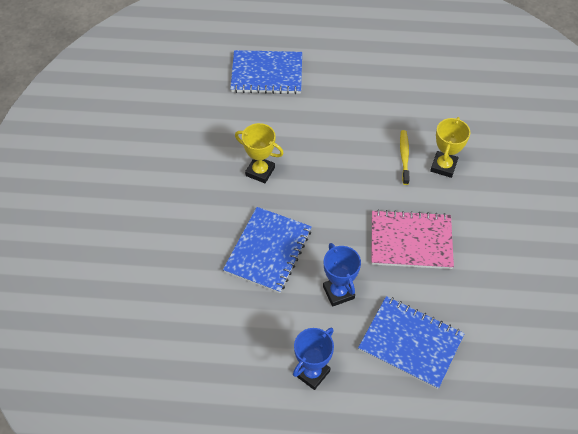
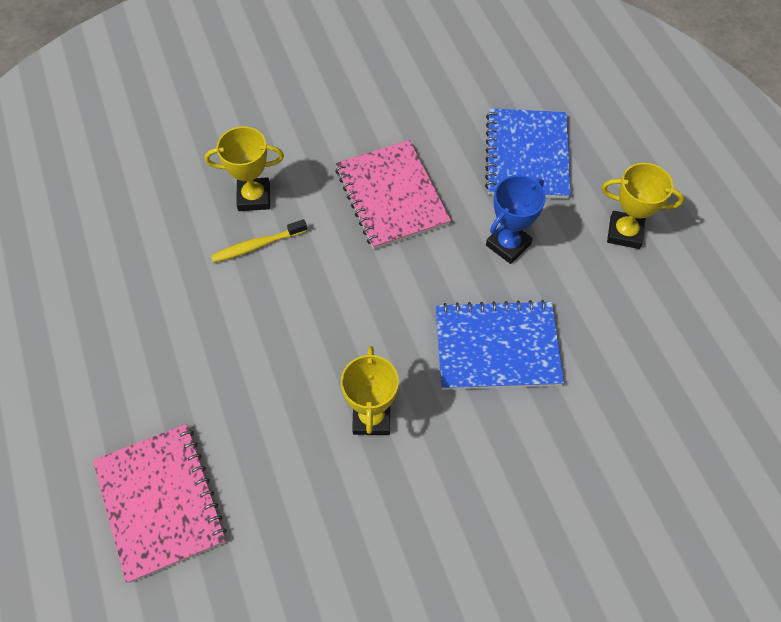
camera: 115 degrees left, 5 degrees up
blue notebook [230,50,302,94] -> pink notebook [93,424,227,583]
blue trophy [293,328,334,390] -> yellow trophy [602,163,684,249]

